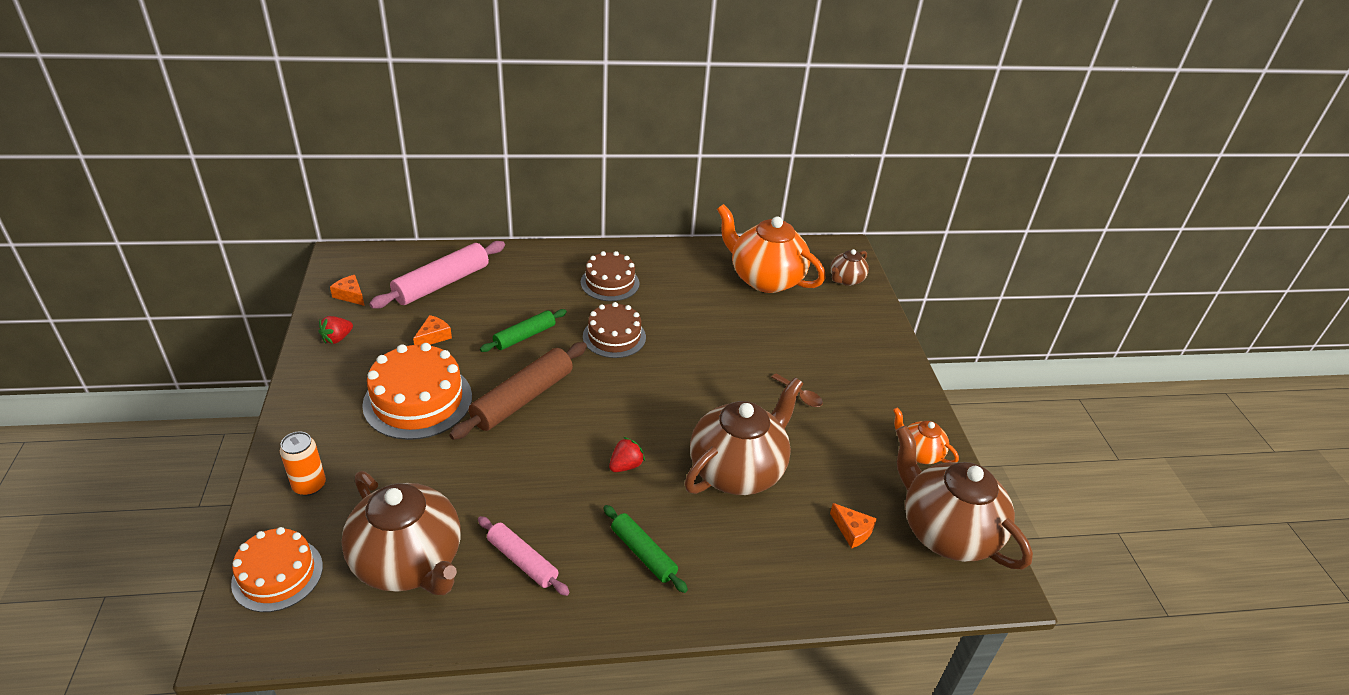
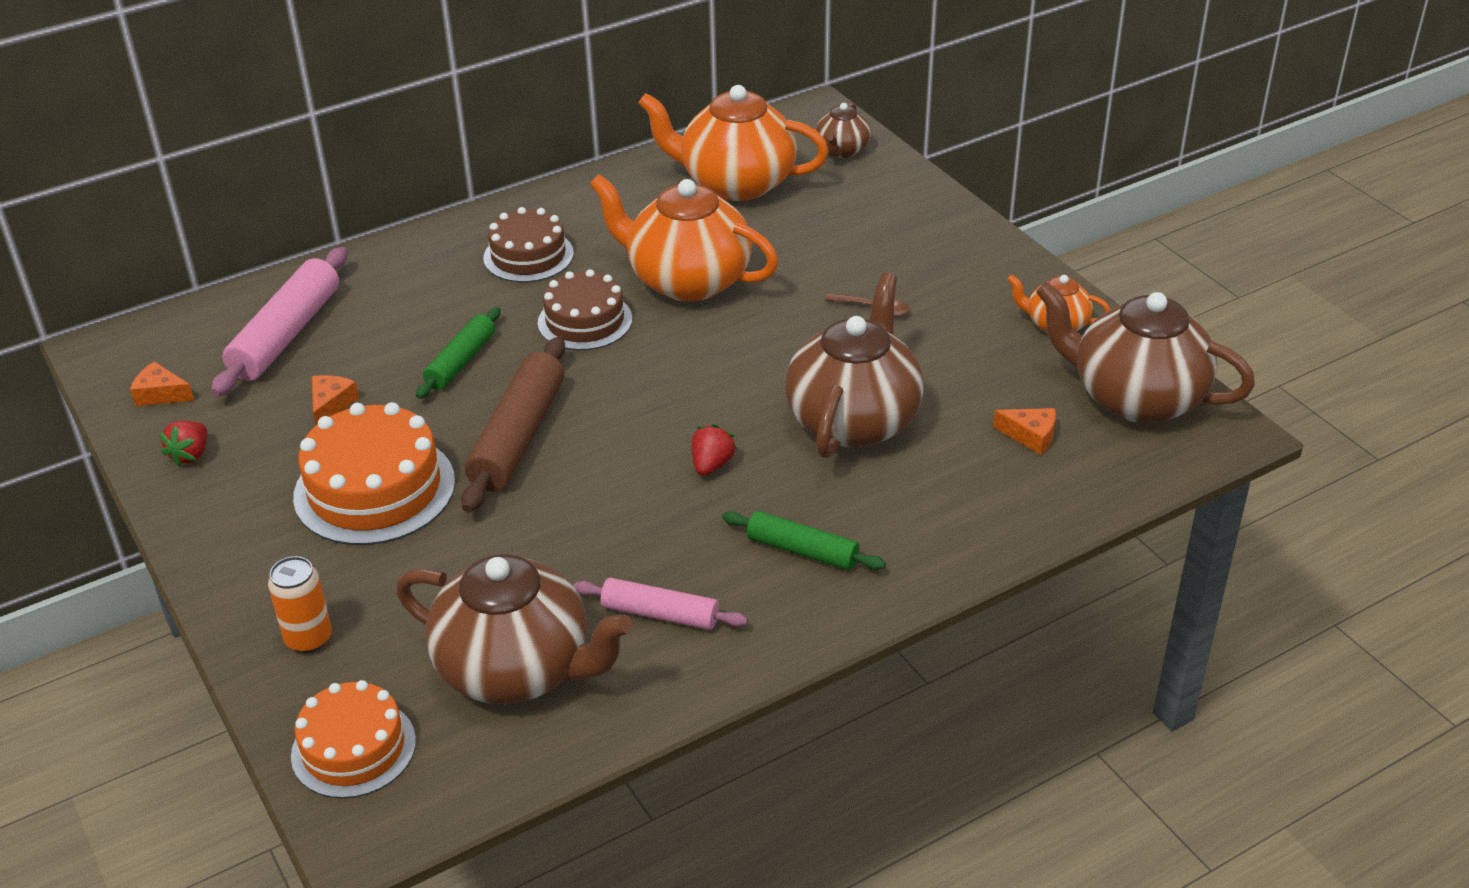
camera: 20 degrees left, 0 degrees up
none -> orange teapot [590,174,778,302]

